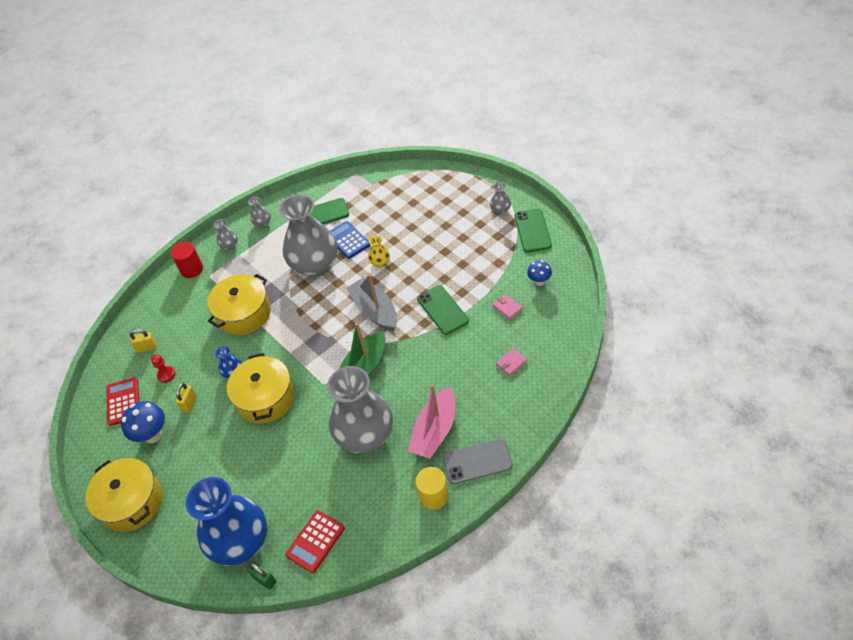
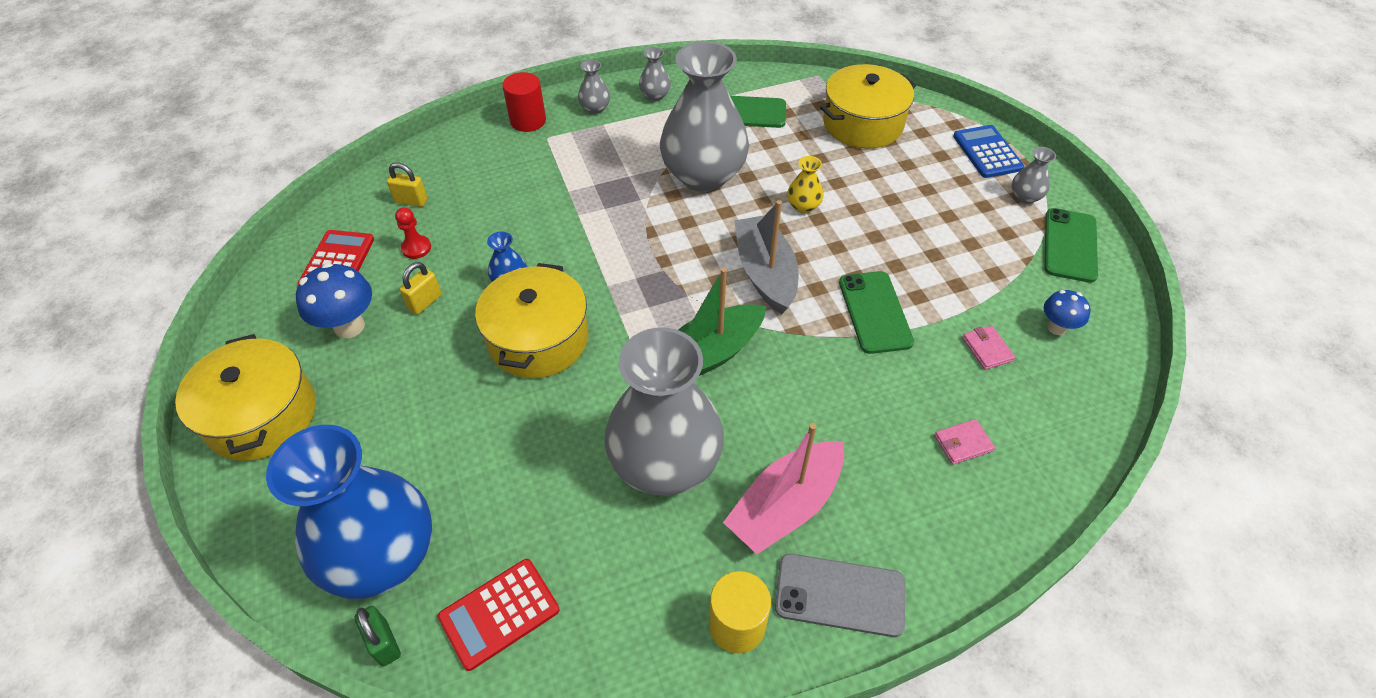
camera: 15 degrees right, 0 degrees up
yellow pot [207,274,271,335] -> yellow pot moved to [820,64,916,148]
blue calculator [330,221,371,259] -> blue calculator moved to [953,125,1024,178]

